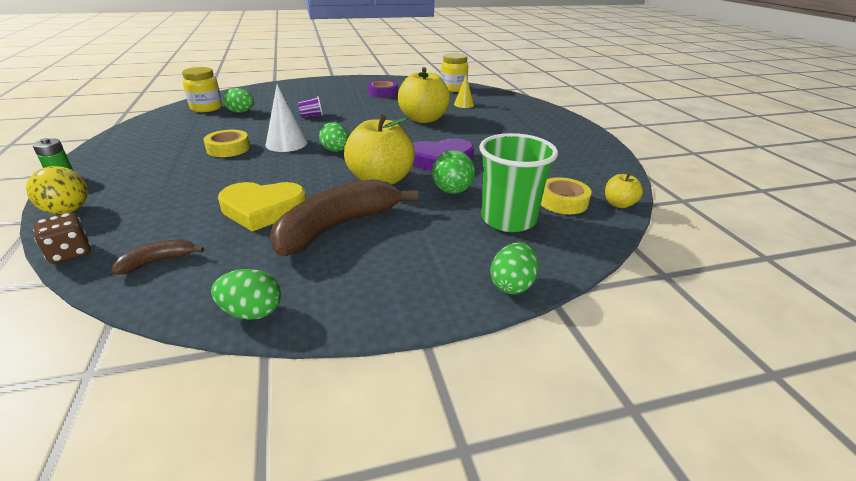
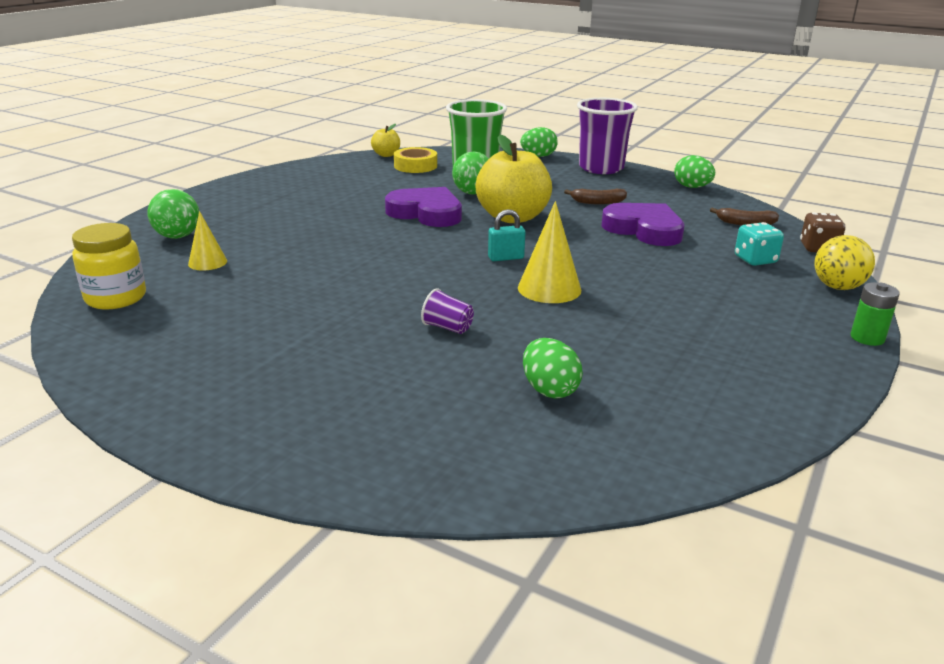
camera: 135 degrees left, 5 degrees down
yellow jar [182,67,222,112] -> none
yellow tape [203,130,250,157] -> none
yellow heart [218,182,306,232] -> purple heart [602,203,685,246]
white cone [265,85,307,152] -> yellow cone [518,201,581,303]
brown banana [270,179,418,256] -> brown banana [564,189,627,205], size x0.44
green egg [319,122,349,152] -> turquoise padlock [488,209,525,261]
purple tape [367,80,398,98] -> none
yellow apple [398,67,450,123] -> none
none -> green ball [147,189,199,239]
none -> purple cup [577,98,638,174]
none -> turquoise dice [735,222,784,266]

